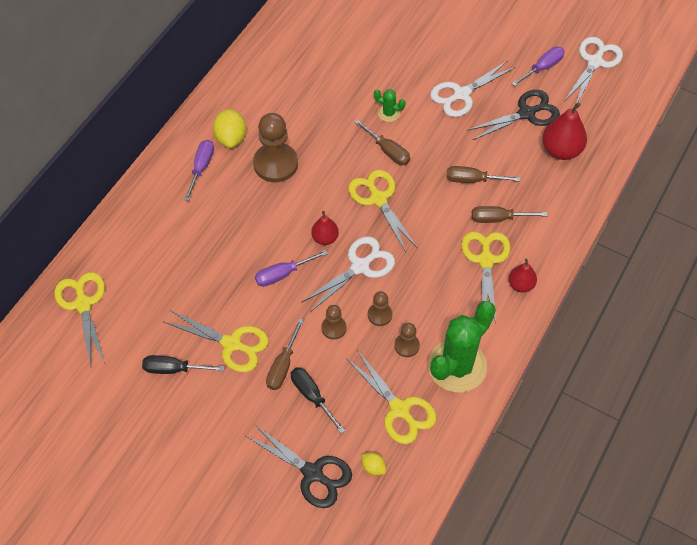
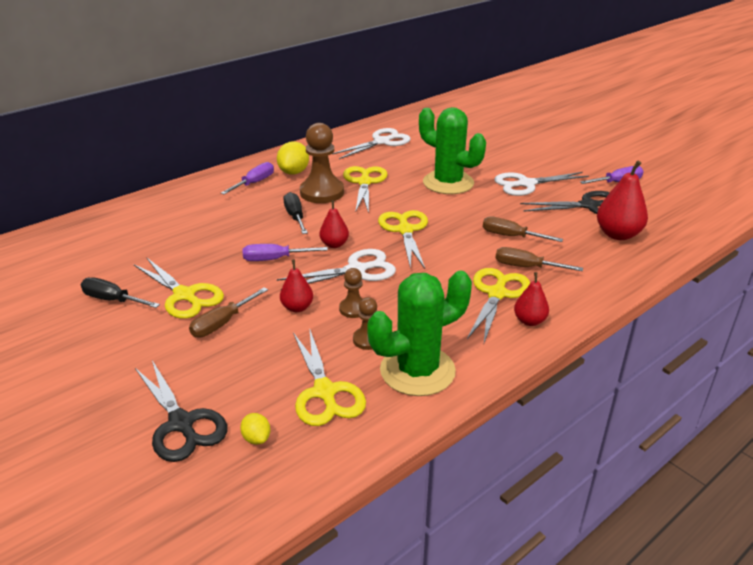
camera: 20 degrees right, 25 degrees down
yellow scissors [54,272,105,366] -> yellow scissors moved to [343,166,388,213]
black screwdriver [291,367,345,434] -> black screwdriver moved to [283,192,308,234]
brown pawn [321,305,346,339] -> red pear [280,260,313,312]
brown screwdriver [354,119,410,165] -> none
green cactus [374,89,406,122] -> green cactus [419,107,486,194], size x2.30
white scissors [564,37,623,103] -> white scissors moved to [332,128,411,159]

